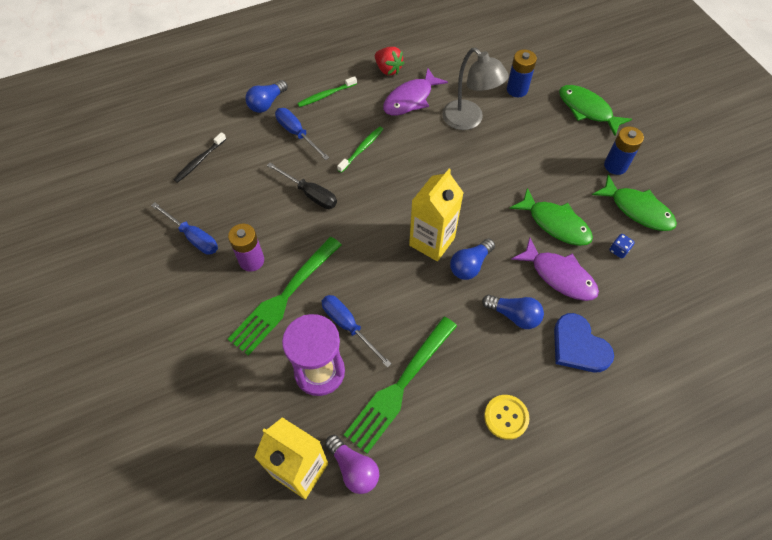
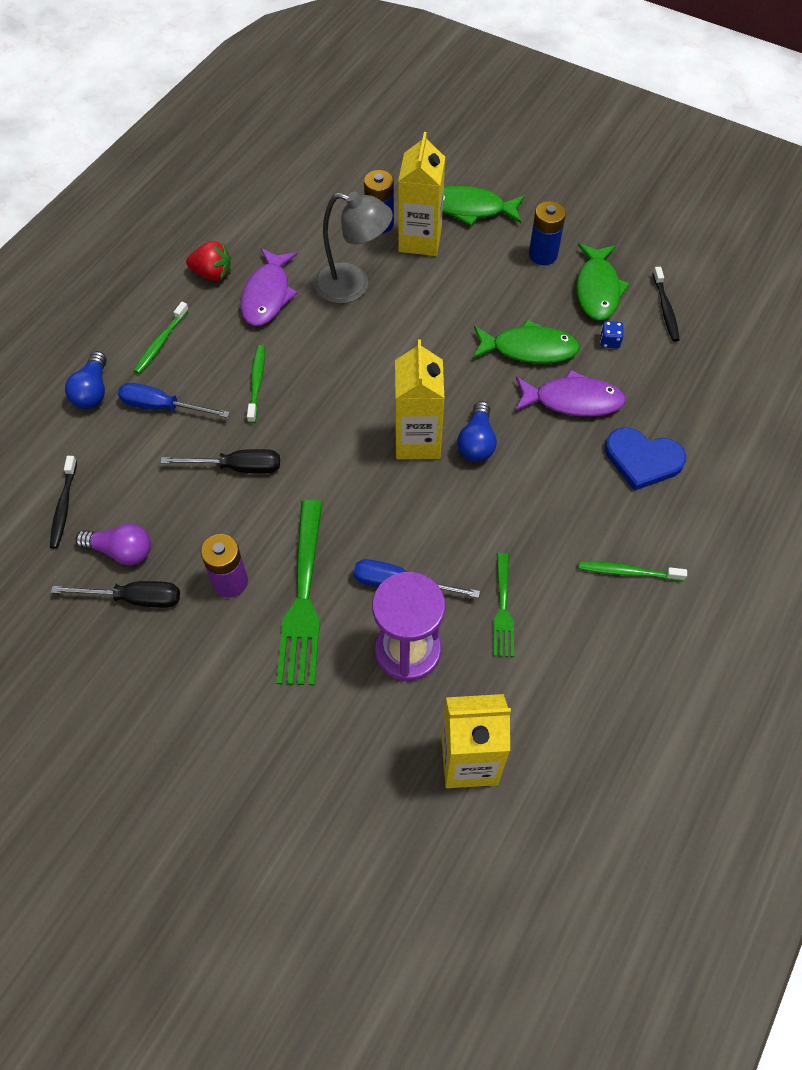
camera: 35 degrees left, 0 degrees up
blue screwdriver [151,202,218,255] -> black screwdriver [51,581,180,608]
purple light bulb [325,435,379,494] -> purple light bulb moved to [75,524,151,565]
green fork [344,317,457,454] -> green fork [493,553,514,657], size x0.55
blue light bulb [482,294,544,329] -> none
yellow button [484,395,529,440] -> green toothbrush [579,561,687,581]
green fish [592,175,677,231] -> green fish turned 90 degrees clockwise [576,243,630,321]
none -> yellow carton [398,132,445,256]
none -> black toothbrush [653,267,680,342]

